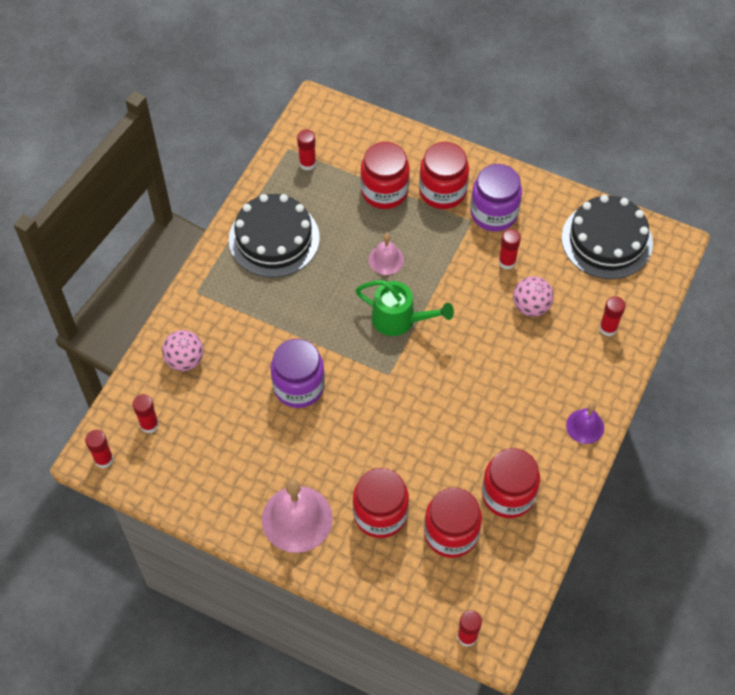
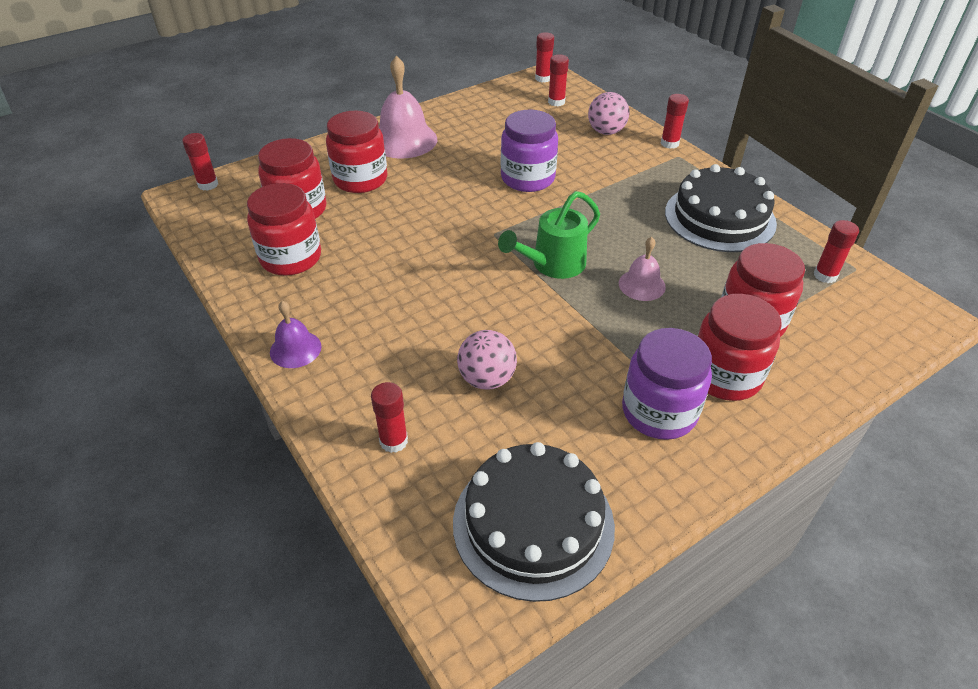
camera: 120 degrees right, 15 degrees down
red glue stick [498,229,521,269] -> red glue stick moved to [661,94,689,149]

